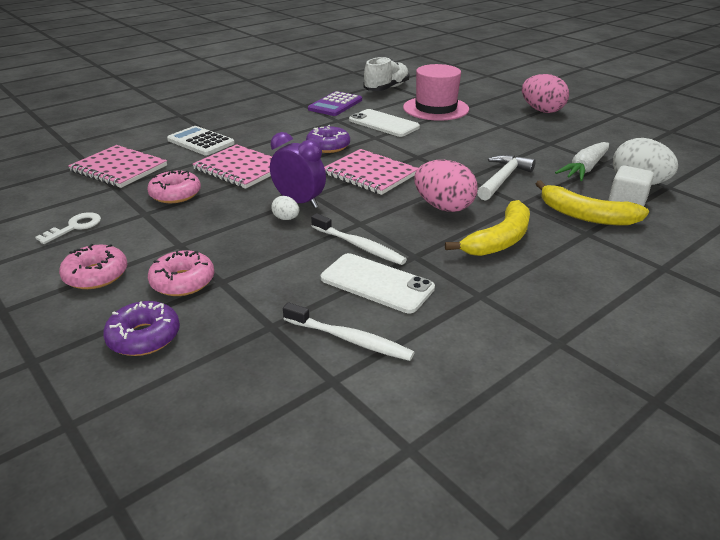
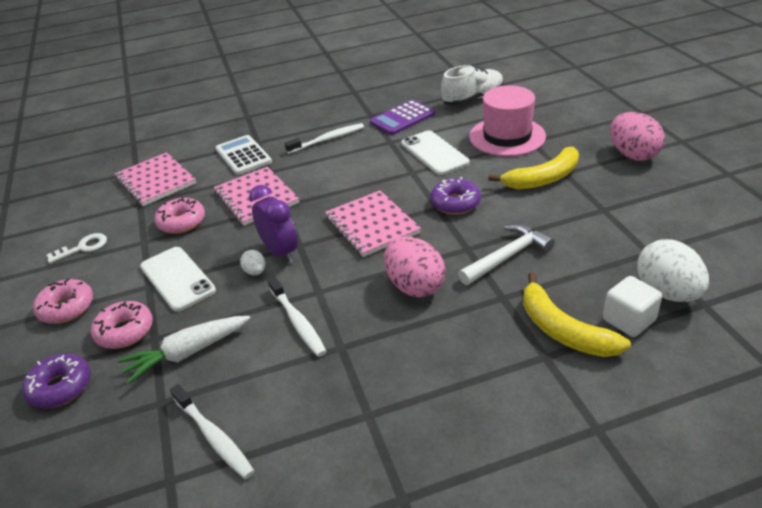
camera: 25 degrees right, 5 degrees up
purple donut [306,125,350,153] -> purple donut moved to [430,177,481,215]
white phone [321,253,435,313] -> white phone moved to [140,247,216,312]
yellow banana [445,200,530,256] -> yellow banana moved to [488,147,579,189]
white carrot [555,142,609,181] -> white carrot moved to [118,316,250,384]
none -> white toothbrush [284,123,364,154]

